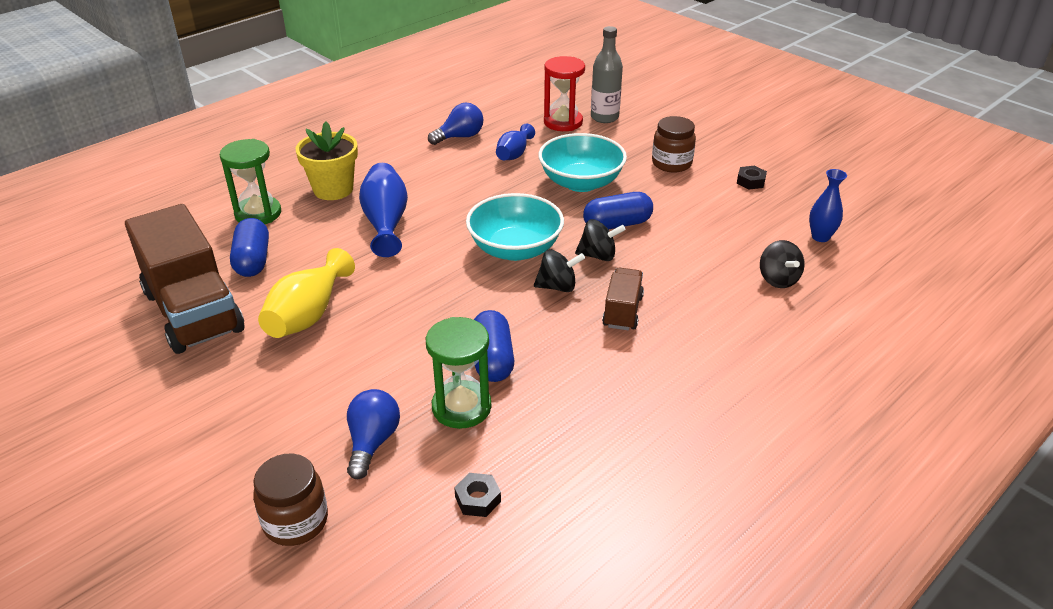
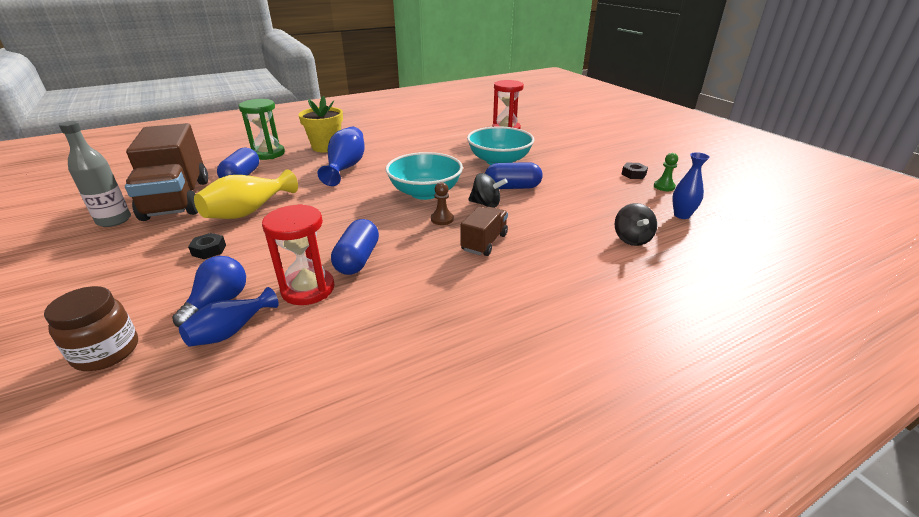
camera: 15 degrees right, 5 degrees down
green hourglass [426,317,491,429] -> red hourglass [262,204,335,305]
blue light bulb [428,103,483,145] -> none
black nut [454,473,501,517] -> black nut moved to [188,233,226,259]
blue vase [496,123,535,160] -> blue vase moved to [179,287,279,347]
black spinning top [534,249,585,292] -> brown pawn [431,182,454,225]
grey bottle [591,26,623,123] -> grey bottle moved to [59,121,131,227]
brown jar [652,116,696,173] -> none
none -> green pawn [654,153,678,191]

